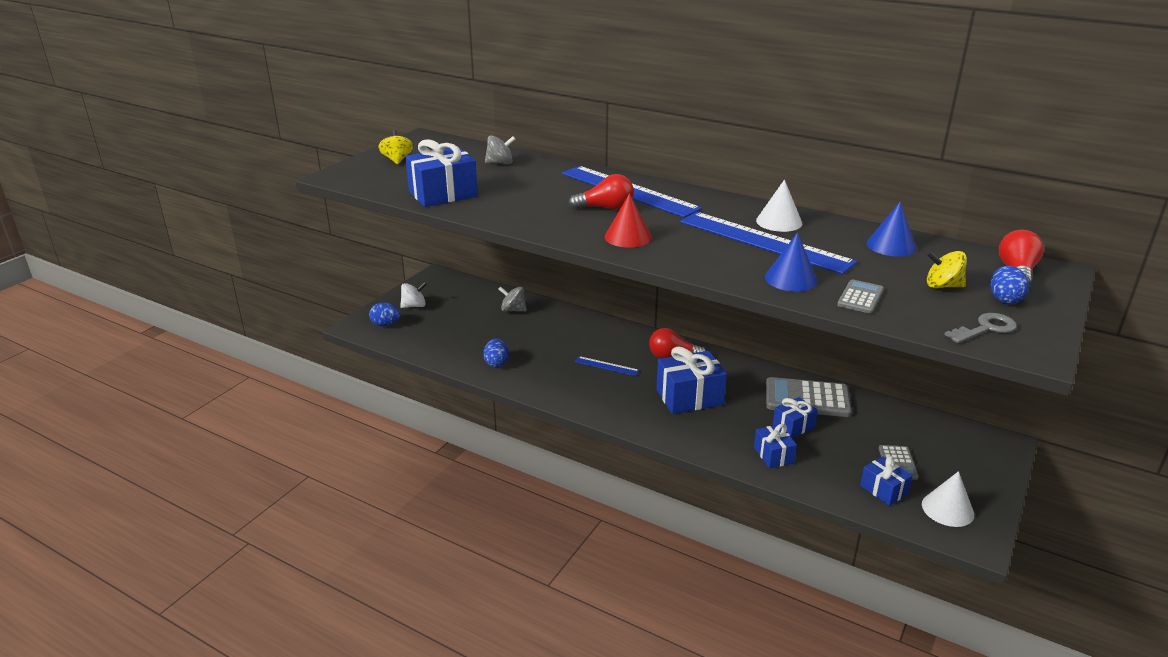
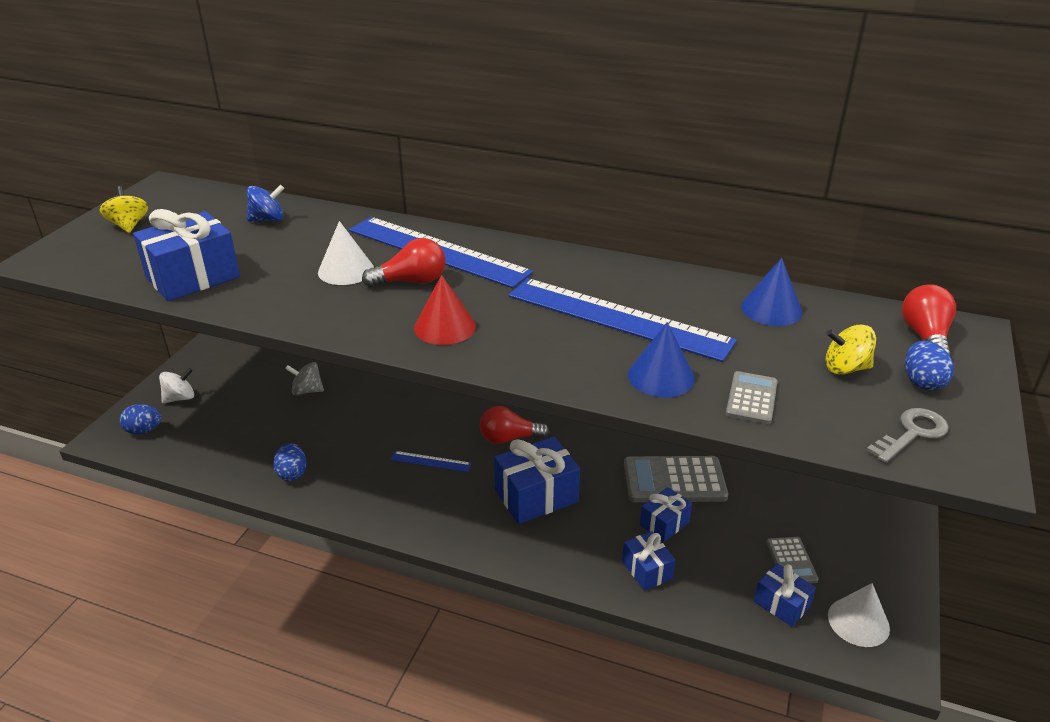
camera: 10 degrees left, 5 degrees up
grey spinning top [485,136,515,164] -> blue spinning top [247,185,284,222]
white cone [756,180,803,232] -> white cone moved to [318,221,374,285]

